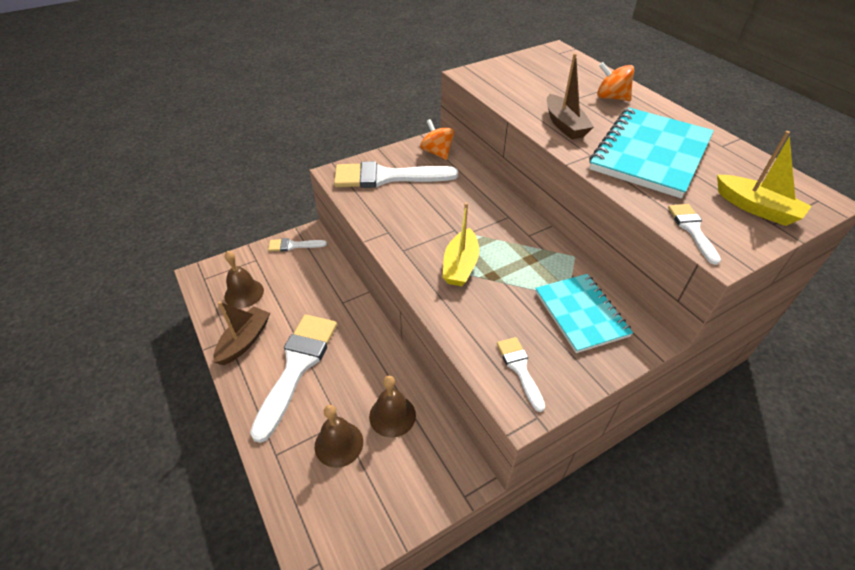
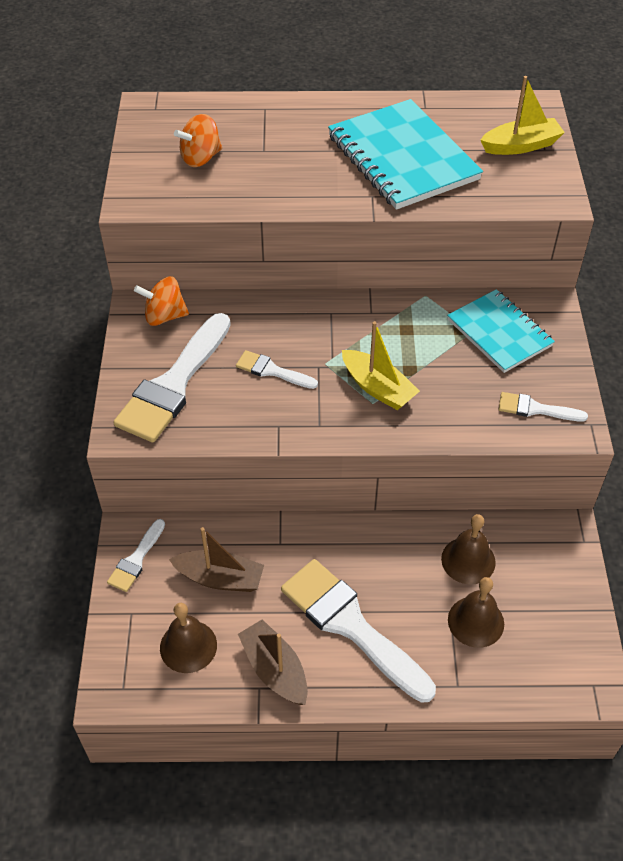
camera: 60 degrees left, 5 degrees up
turquoise notebook [535,274,633,353] -> turquoise notebook turned 45 degrees clockwise [447,289,555,373]
brown boat [547,53,594,139] -> brown boat moved to [169,527,264,592]
orange spinning top [597,62,634,101] -> orange spinning top moved to [174,114,222,167]
white brush [668,204,721,265] -> white brush moved to [236,350,318,389]

